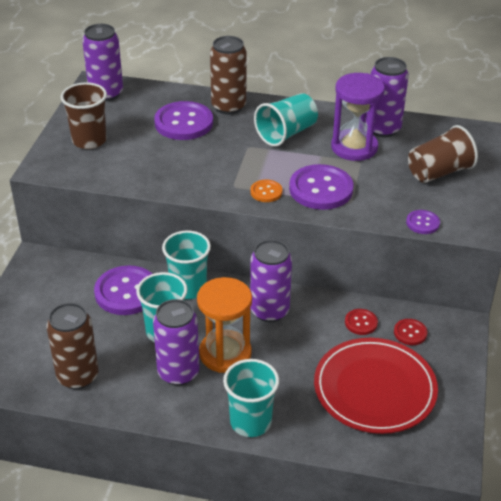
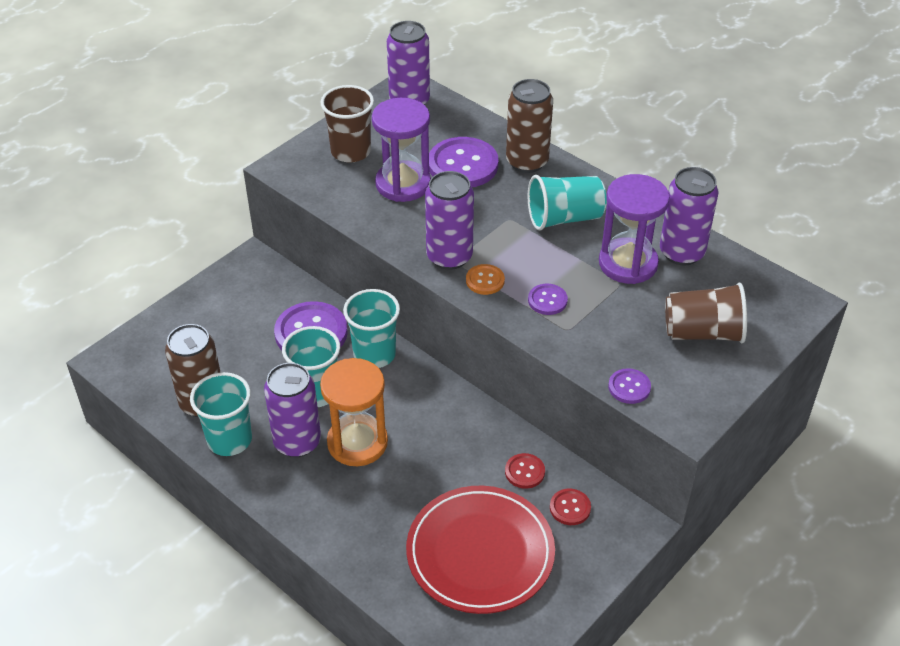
camera: 30 degrees right, 5 degrees up
turquoise cup [223,359,279,437] -> turquoise cup moved to [190,372,252,456]
purple can [250,240,292,322] -> purple can moved to [425,171,474,270]
purple button [289,164,354,210] -> purple button [528,284,568,315], size x0.50
none -> purple hourglass [372,98,431,202]

